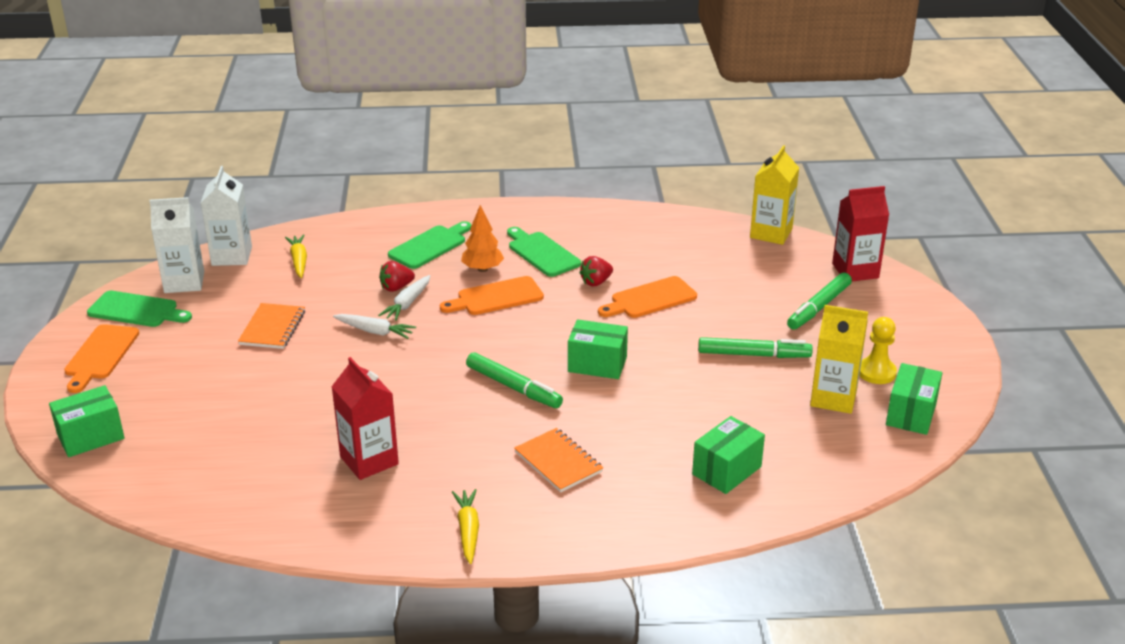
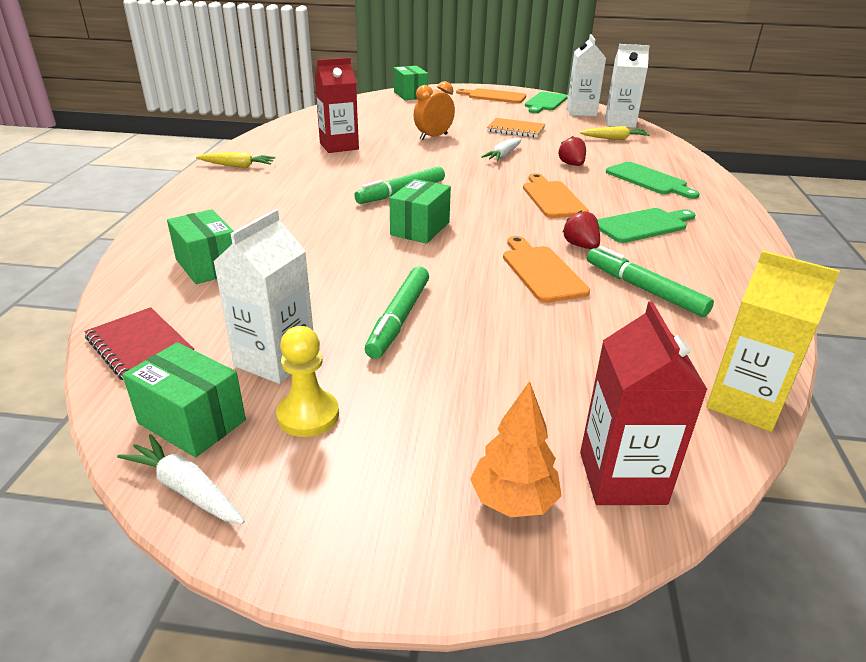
camera: 100 degrees right, 0 degrees up
white carrot [378,275,430,321] -> white carrot moved to [117,434,245,524]
orange tree [461,205,504,272] -> orange tree moved to [470,381,562,517]
orange notebook [514,428,603,493] -> none
green marker [787,273,852,330] -> green marker moved to [587,246,714,317]
yellow carton [810,305,868,414] -> white carton [214,209,313,384]
none -> red notebook [84,307,194,380]
none -> orange clock [414,81,455,140]

